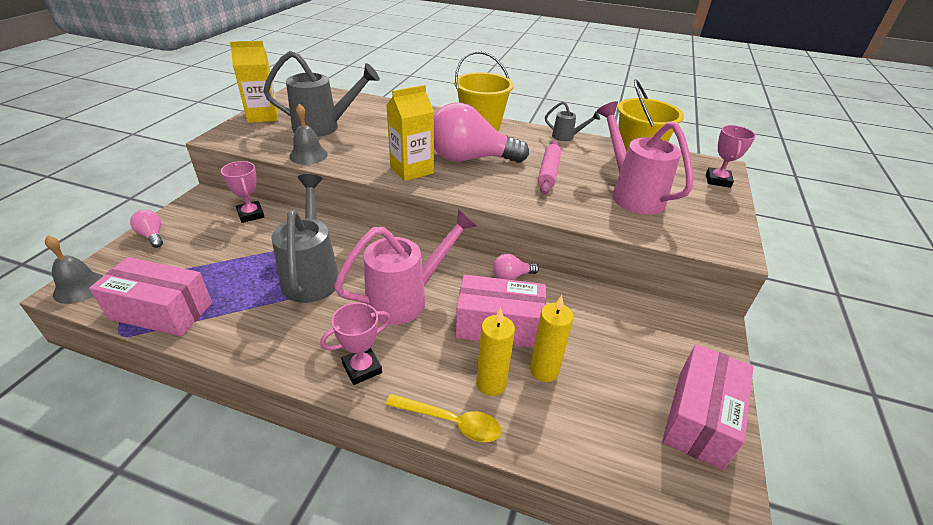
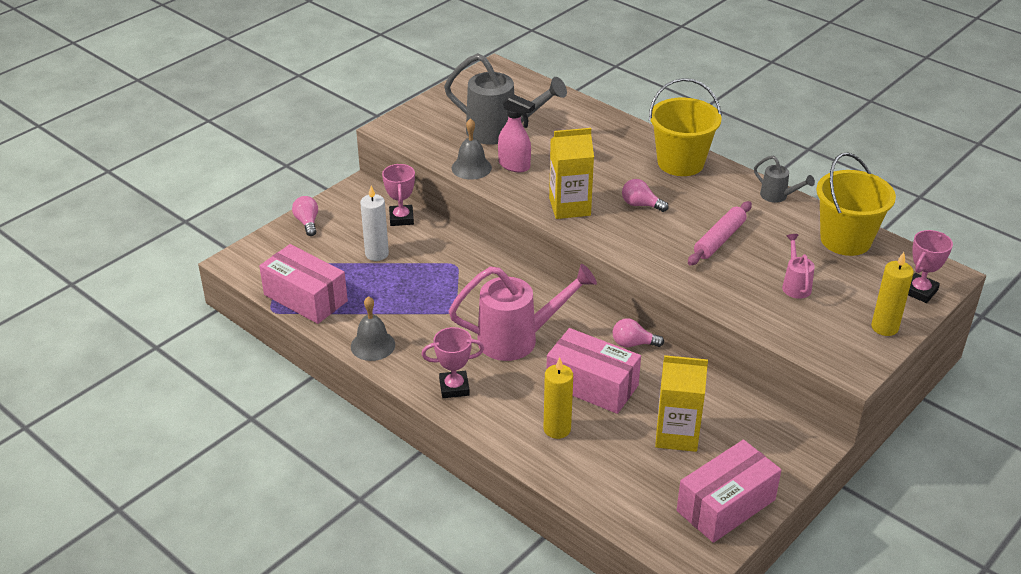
camera: 25 degrees right, 0 degrees up
grey bell [45,235,103,304] -> grey bell moved to [351,296,395,361]
yellow carton [230,41,278,123] -> yellow carton moved to [655,355,708,452]
grey watering can [271,174,339,303] -> none
yellow spoon [385,394,502,442] -> none
pink light bulb [434,102,529,163] -> pink light bulb [622,179,669,212], size x0.43
yellow candle [530,295,574,382] -> yellow candle moved to [871,252,914,336]
pink watering can [596,101,693,215] -> pink watering can [782,234,815,299], size x0.49
none -> white candle [360,186,389,261]
none -> pink spray bottle [498,94,535,172]

